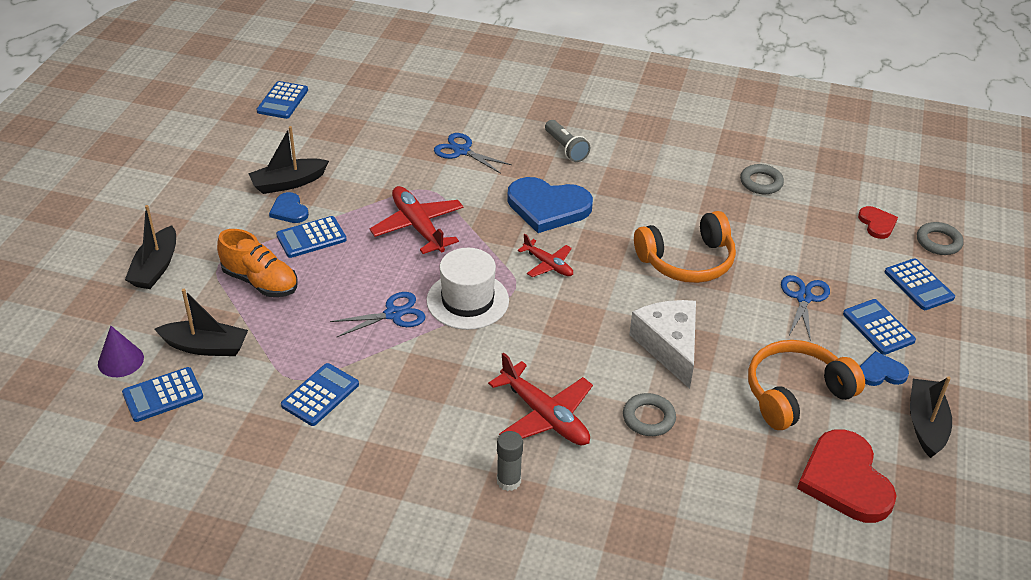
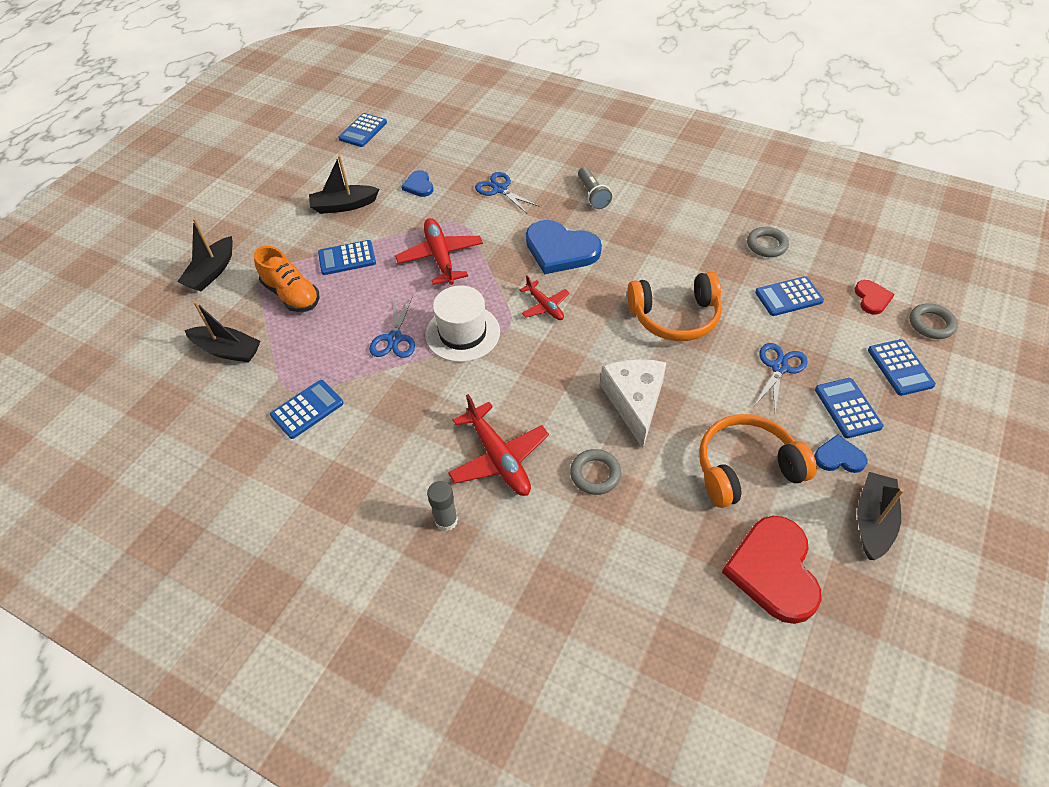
camera: 15 degrees right, 10 degrees up
purple cone [98,326,144,377] -> none
blue calculator [122,367,203,422] -> blue calculator moved to [755,276,824,316]
blue heart [269,192,309,223] -> blue heart moved to [401,170,434,197]
blue scissors [330,292,426,337] -> blue scissors turned 105 degrees clockwise [369,298,415,358]

